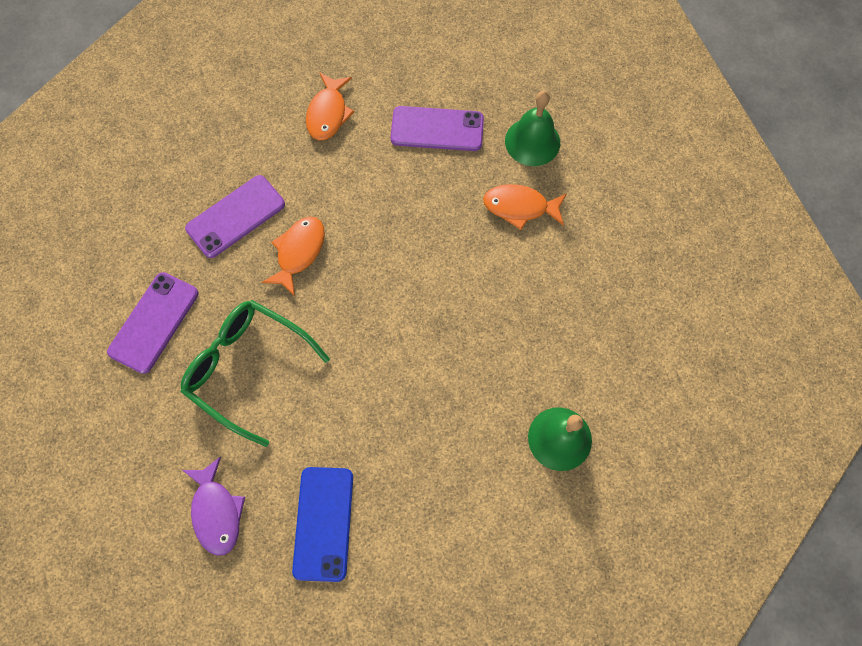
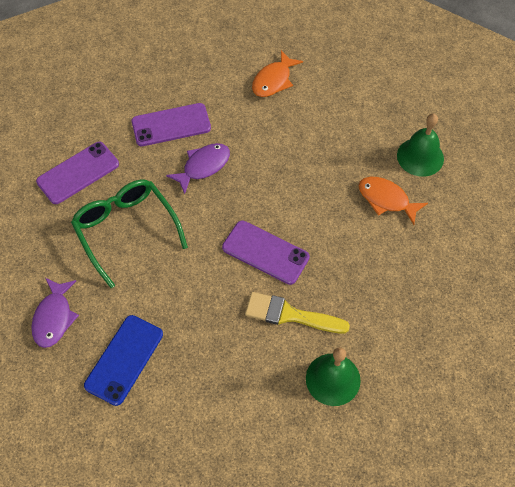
camera: 25 degrees right, 10 degrees down
orange fish [262,217,325,296] -> purple fish [166,143,230,194]
purple phone [390,106,484,151] -> purple phone moved to [222,221,310,285]
none -> yellow brush [245,292,350,334]

